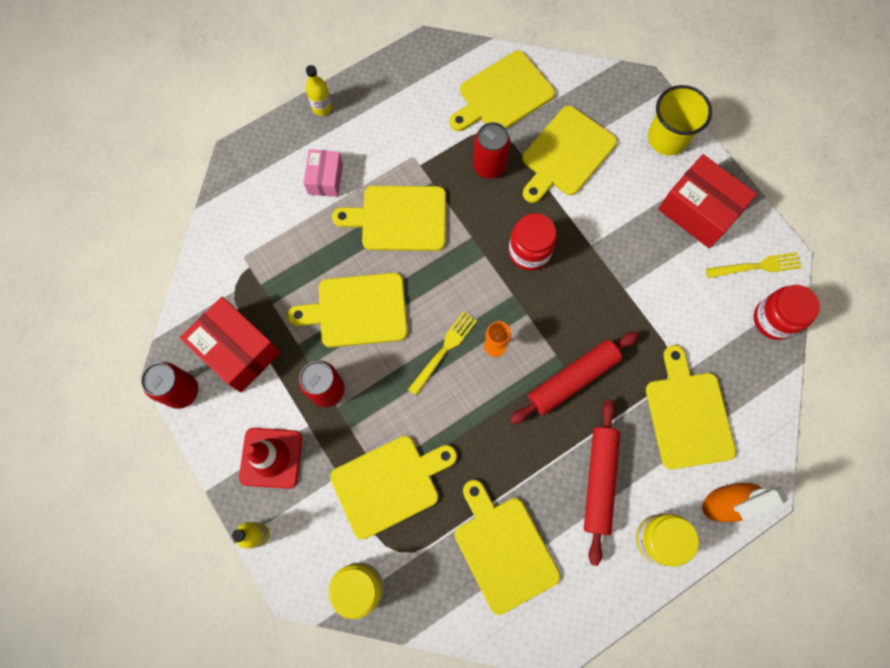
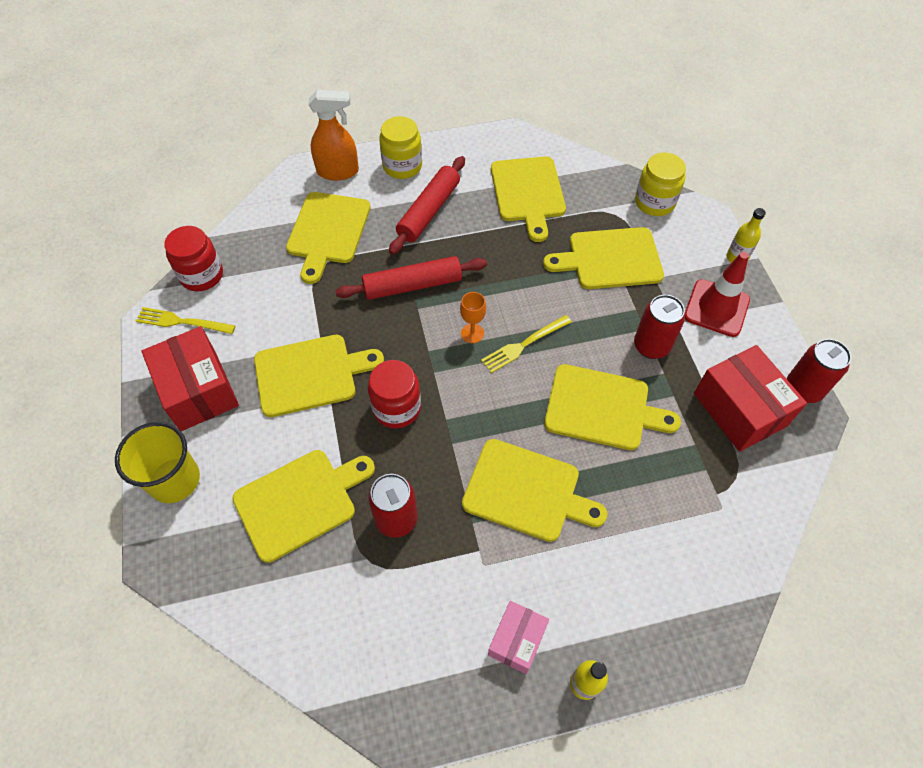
camera: 160 degrees left, 15 degrees down
pink box [304,149,343,197] -> pink box moved to [488,601,549,674]
yellow cutting board [449,51,555,131] -> yellow cutting board moved to [254,335,384,417]

